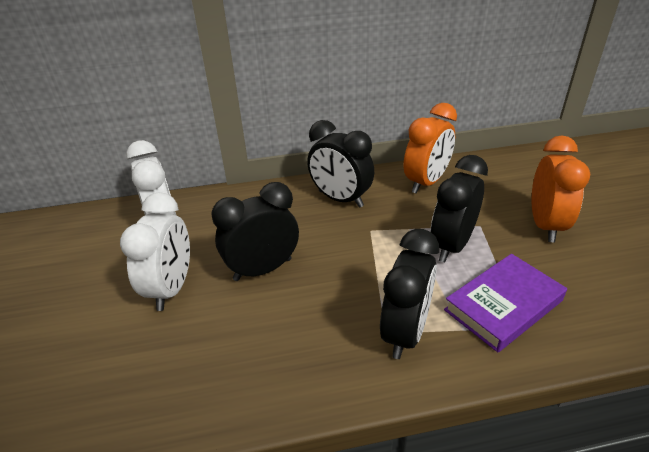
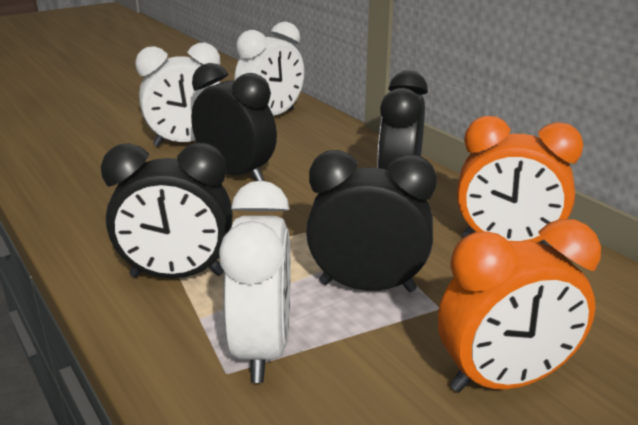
camera: 65 degrees right, 10 degrees down
purple book [444,254,567,352] -> white clock [219,181,291,383]

